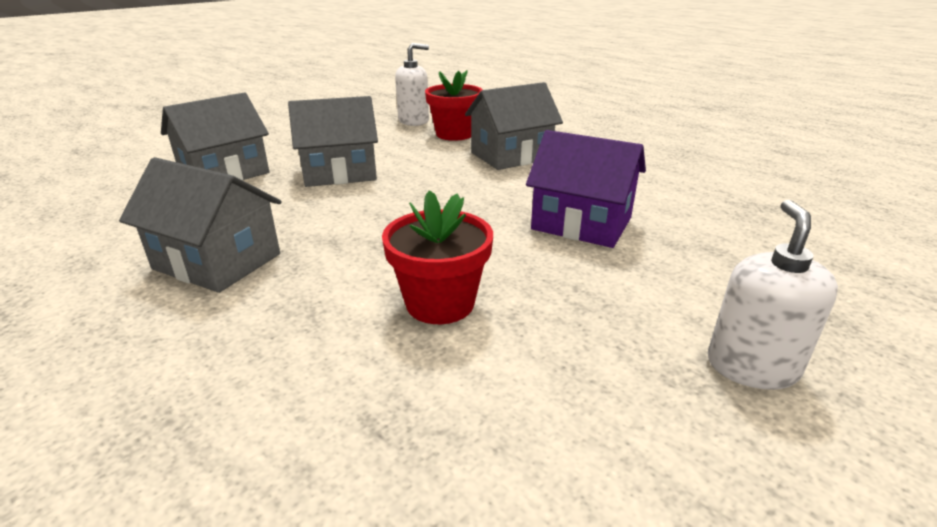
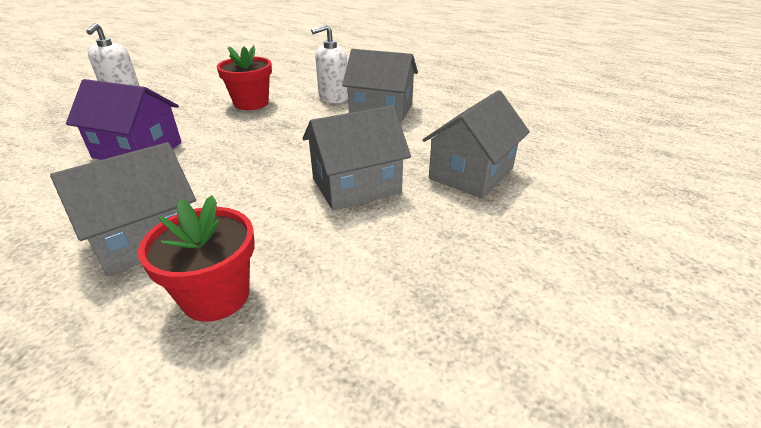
camera: 170 degrees right, 5 degrees up
white soap dispenser [395,43,429,126] -> white soap dispenser moved to [311,24,348,103]

